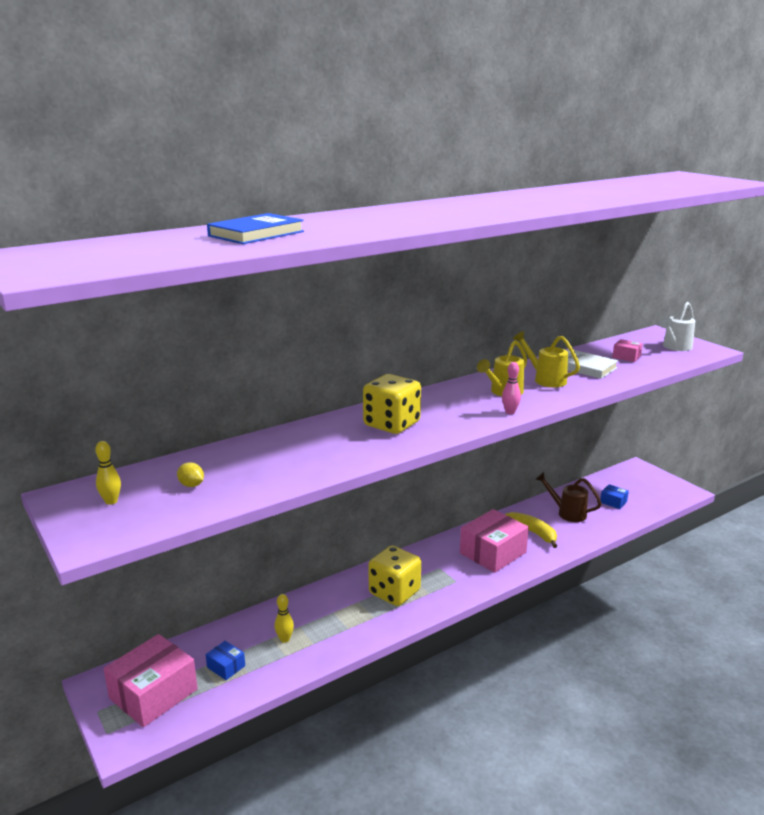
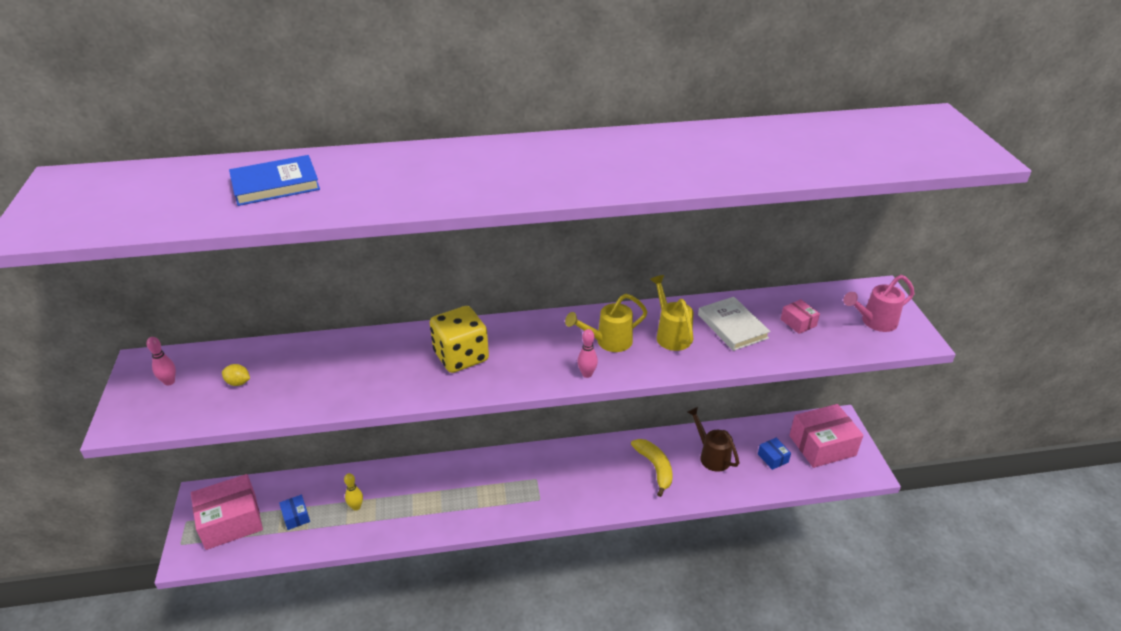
camera: 25 degrees right, 15 degrees up
yellow bowling pin [95,441,121,505] -> pink bowling pin [147,337,176,386]
yellow lemon [177,462,204,487] -> yellow lemon turned 45 degrees counterclockwise [222,364,250,386]
yellow dice [368,546,421,606] -> none
pink box [460,509,529,573] -> pink box moved to [789,404,864,468]
white watering can [659,302,695,351] -> pink watering can [843,275,914,332]

